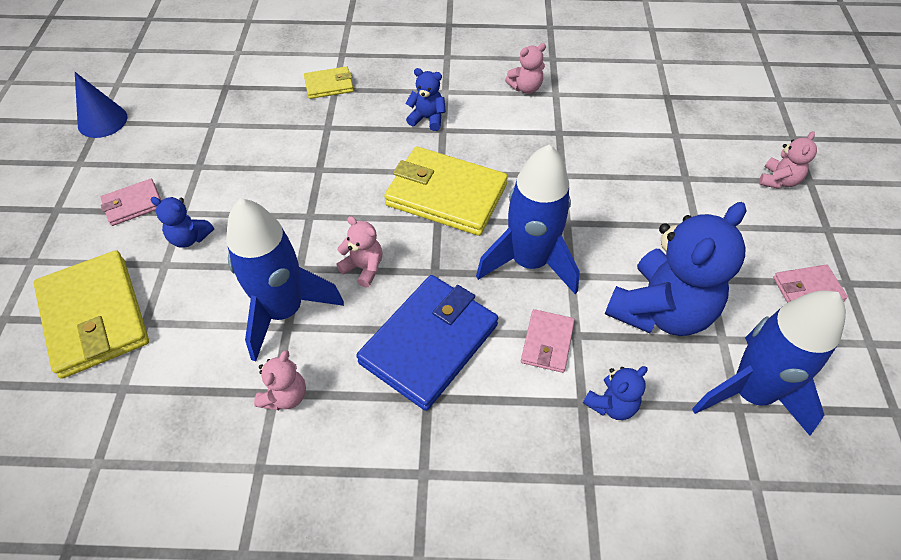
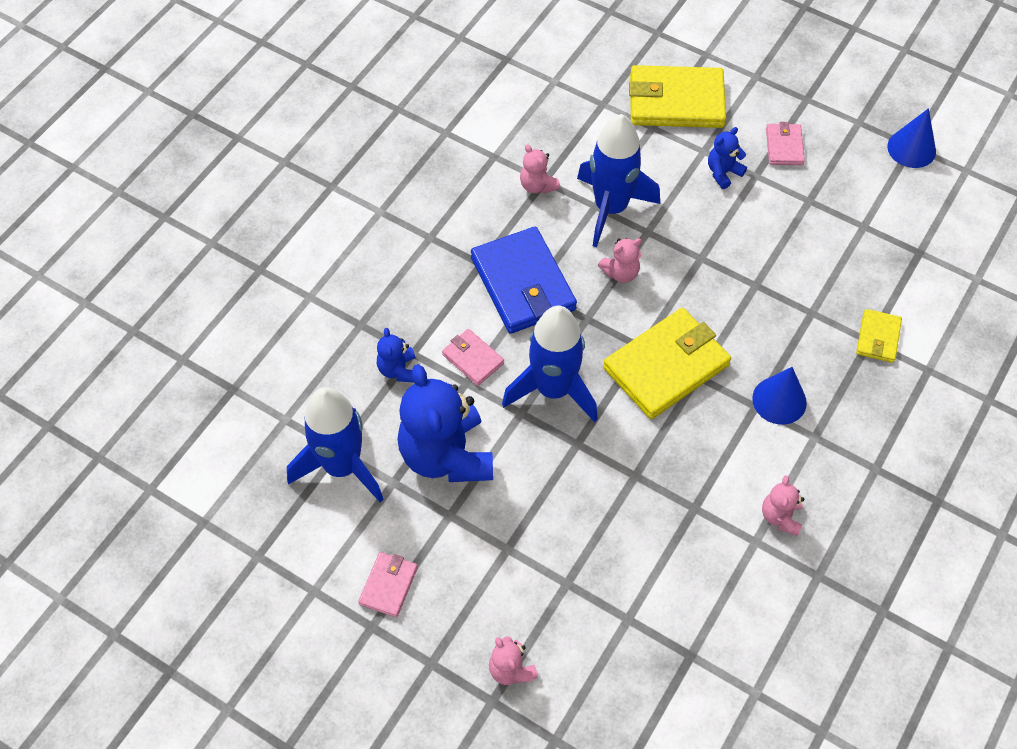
camera: 120 degrees right, 5 degrees up
blue teddy bear [405,68,446,131] -> blue cone [752,367,807,425]

